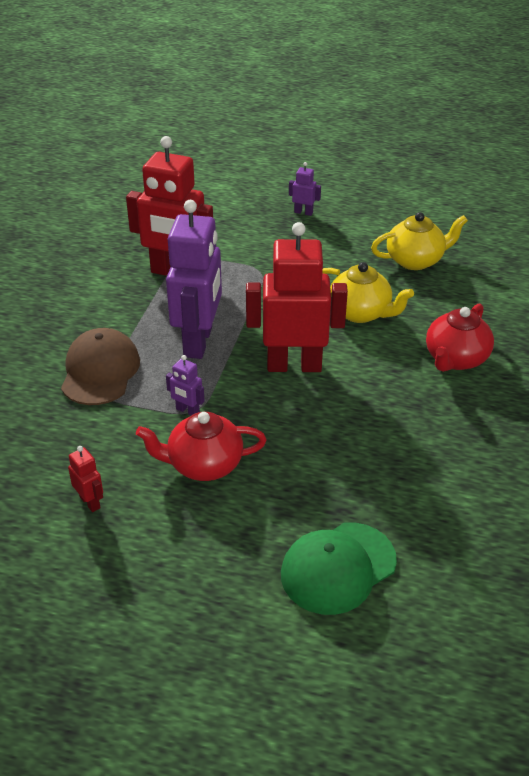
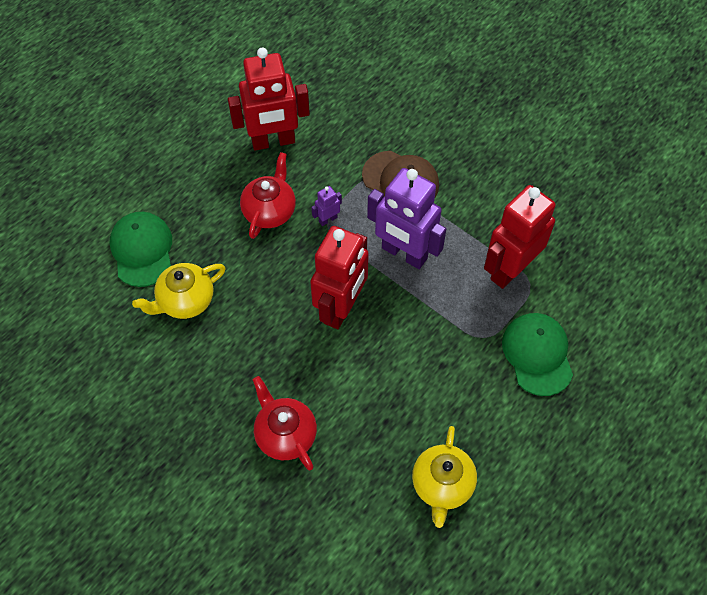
camera: 115 degrees right, 20 degrees up
red robot [68,446,103,512] -> red robot [228,47,310,151], size x2.41
purple robot [289,162,321,216] -> none
yellow teapot [322,262,414,323] -> yellow teapot moved to [132,263,226,319]
none -> green cap [502,313,573,396]

